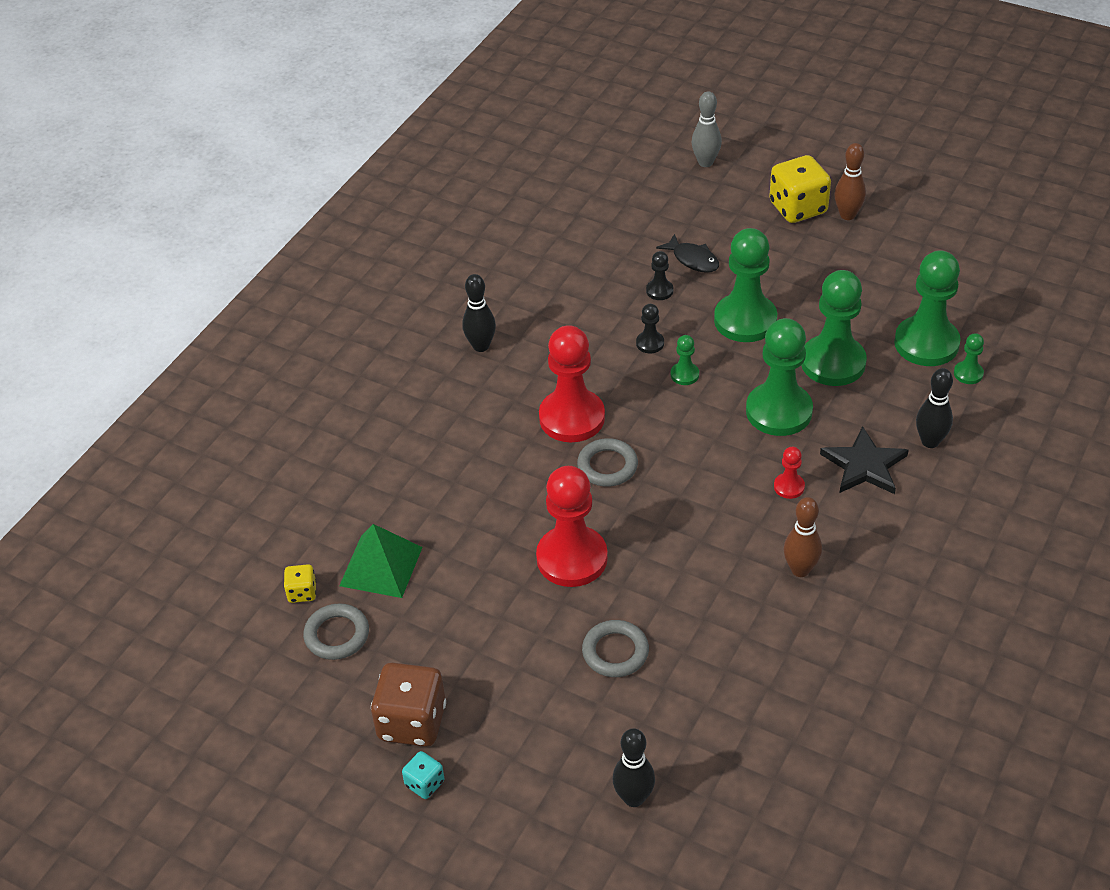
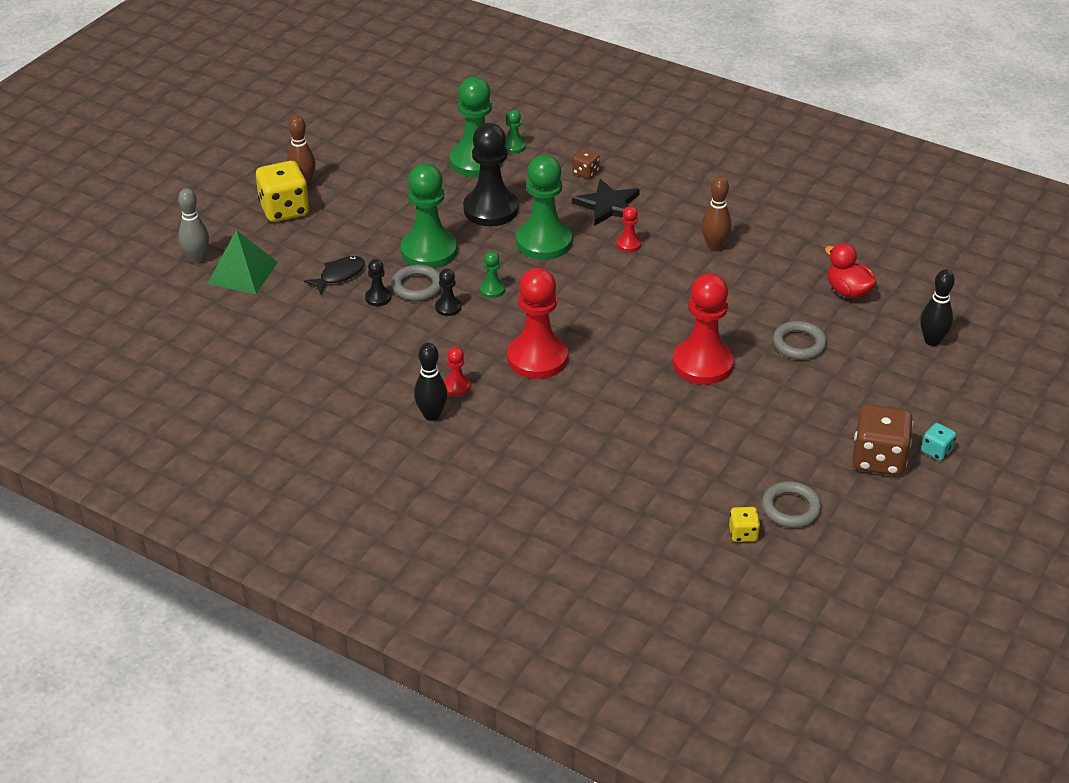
camera: 90 degrees left, 5 degrees down
green pyramid [339,524,422,598] -> green pyramid moved to [207,230,278,294]
grey ring [577,438,638,487] -> grey ring moved to [392,264,442,301]
green pawn [801,270,867,386] -> black pawn [463,123,518,226]
black bowling pin [916,368,953,448] -> brown dice [573,148,600,179]
none -> red pawn [444,347,471,396]
none -> red duck [825,243,876,298]

